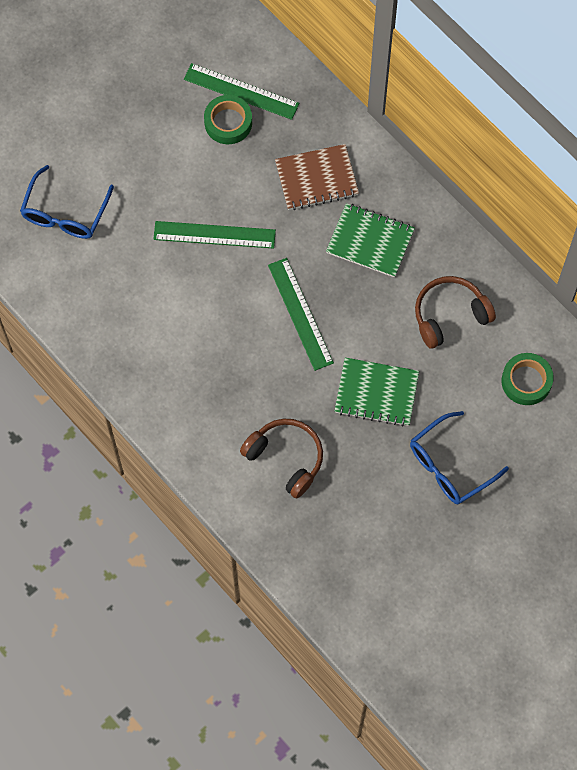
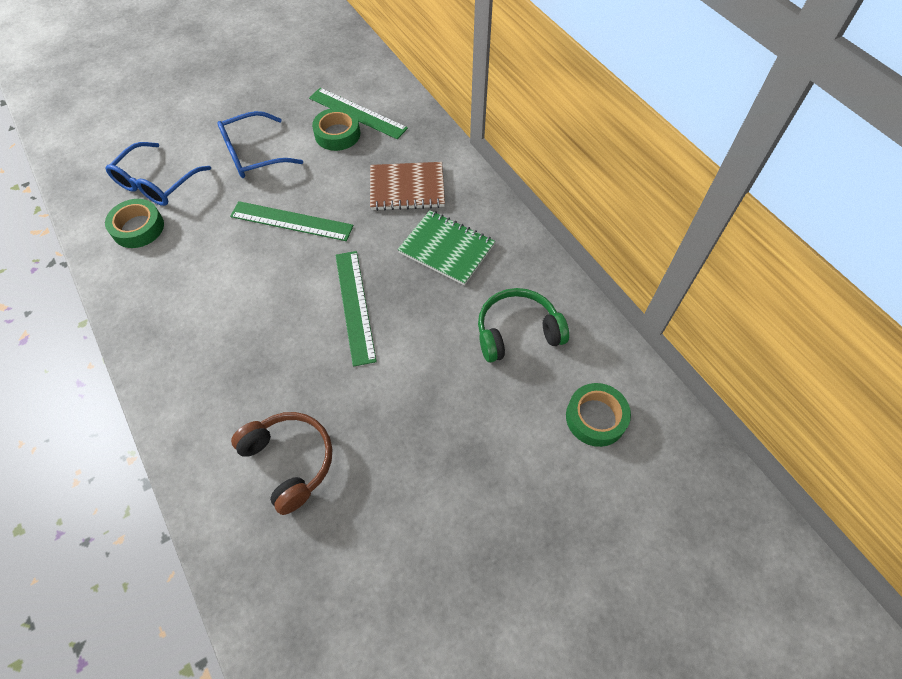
camera: 10 degrees right, 10 degrees down
green notebook [335,358,419,427] -> none
blue glasses [410,411,509,505] -> blue glasses moved to [217,111,303,178]
brown headphones [415,276,496,349] -> green headphones [478,288,569,363]
none -> green tape [105,199,164,248]

